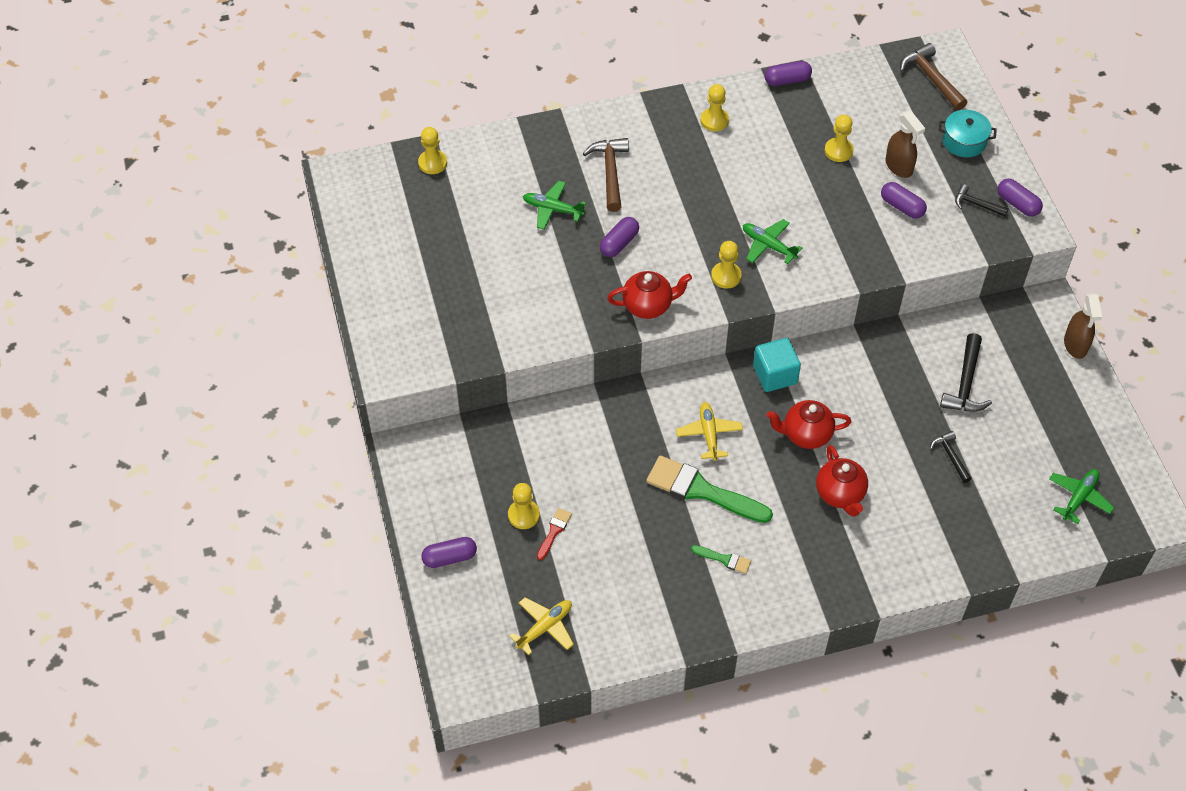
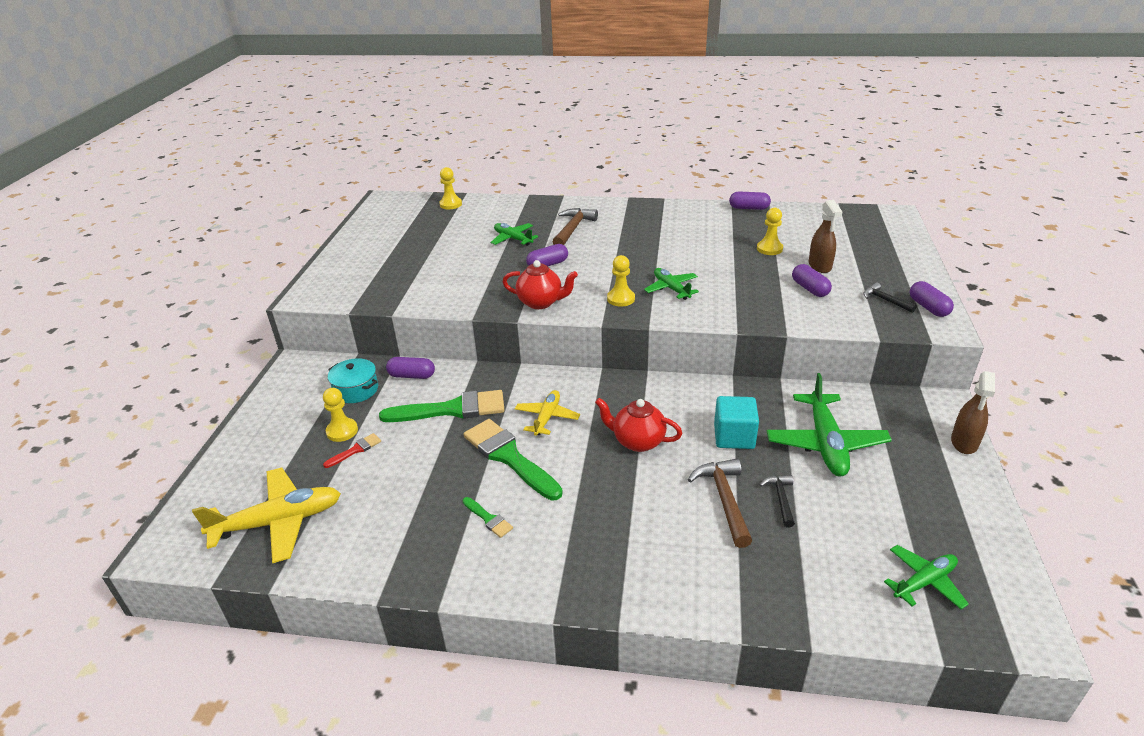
camera: 25 degrees right, 20 degrees down
purple capsule [421,537,477,568] -> purple capsule moved to [386,357,435,379]
yellow plane [509,597,574,655] -> yellow plane [192,468,341,563], size x1.68
yellow pawn [700,84,729,131] -> none
turquoise cube [753,338,801,392] -> turquoise cube moved to [714,396,759,449]
red teapot [816,445,868,517] -> none
brown hammer [900,43,968,110] -> brown hammer moved to [688,459,752,548]
turquoise pot [939,110,997,157] -> turquoise pot moved to [328,358,378,403]
black hammer [940,333,992,412] -> green plane [767,373,892,476]
none -> green brush [379,390,505,422]

